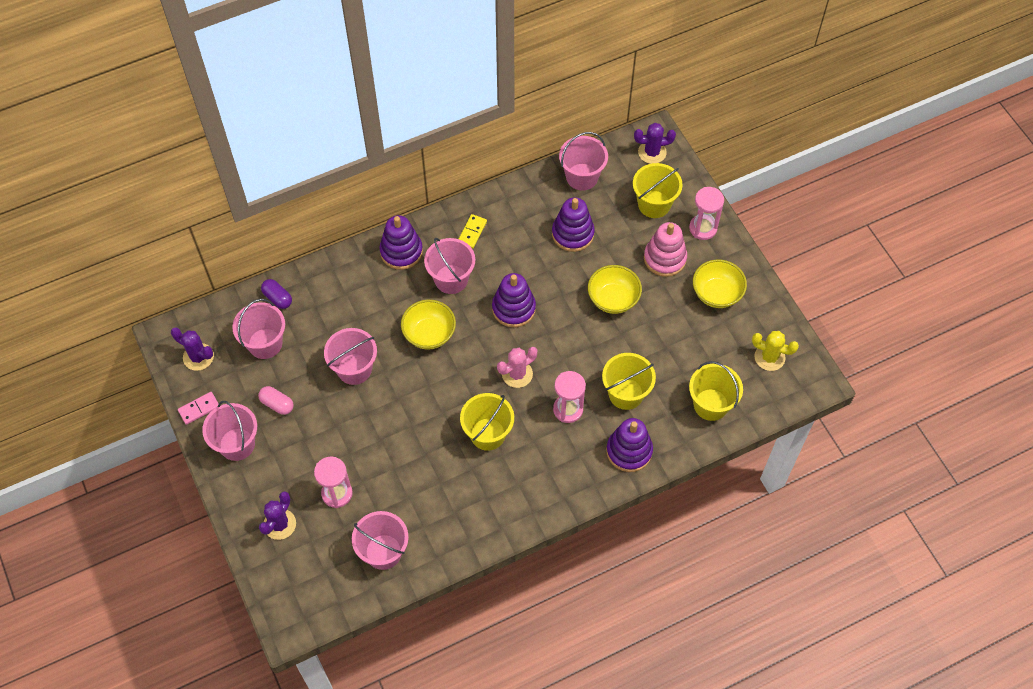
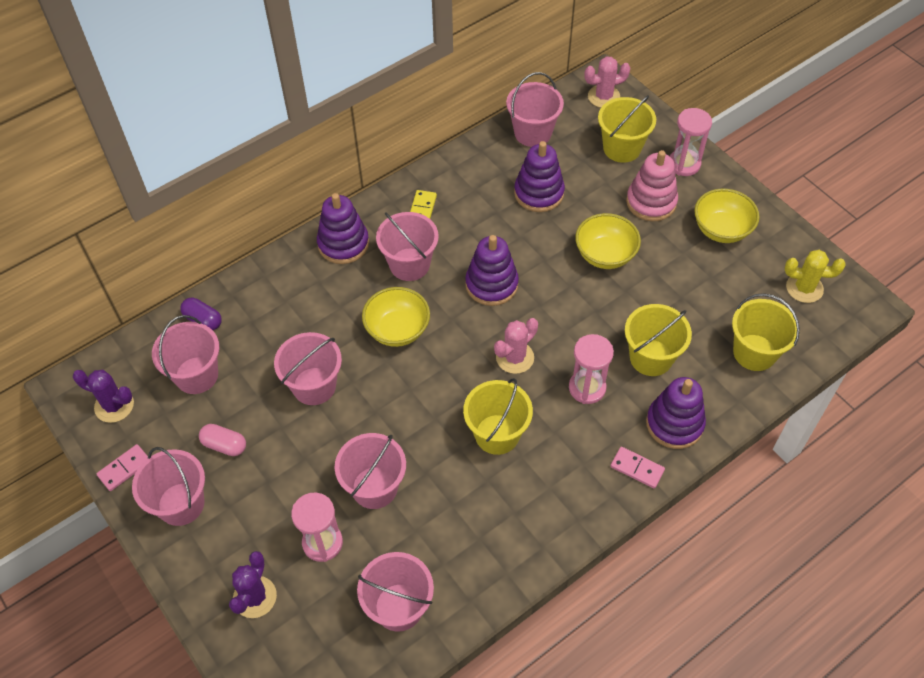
camera: 10 degrees left, 5 degrees down
purple cactus [634,123,676,164] -> pink cactus [584,56,630,108]
none -> pink bucket [335,433,406,509]
none -> pink domino [611,447,665,489]

